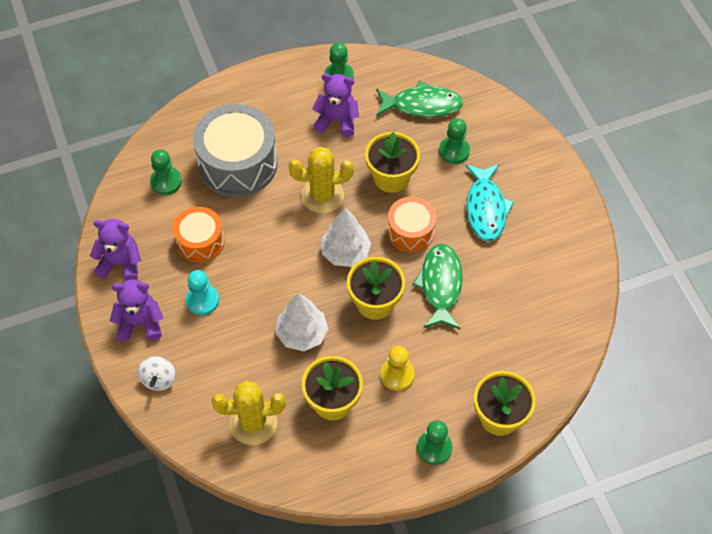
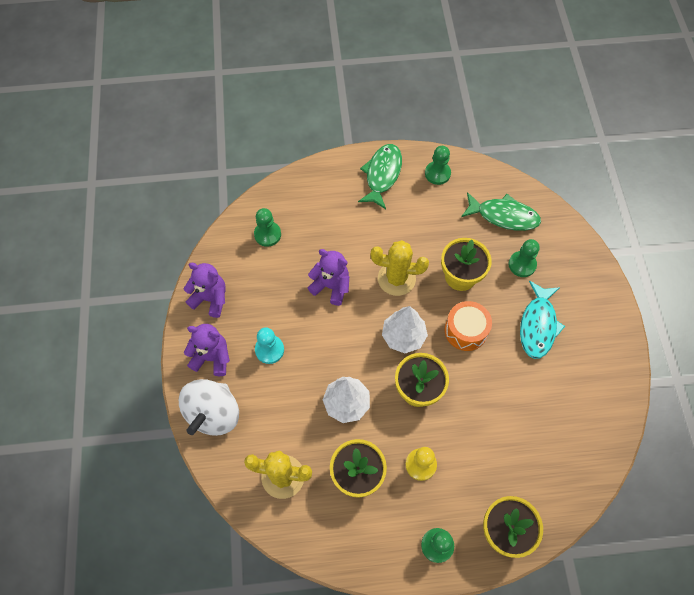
camera: 15 degrees right, 5 degrees up
white spinning top [138,356,176,391] -> white spinning top [179,379,239,436], size x1.87
orange drum [173,207,225,263] -> none
grey drum [193,104,278,197] -> none
purple teddy bear [312,73,359,137] -> purple teddy bear moved to [308,249,349,306]
green fish [412,244,463,329] -> green fish moved to [358,144,402,209]

